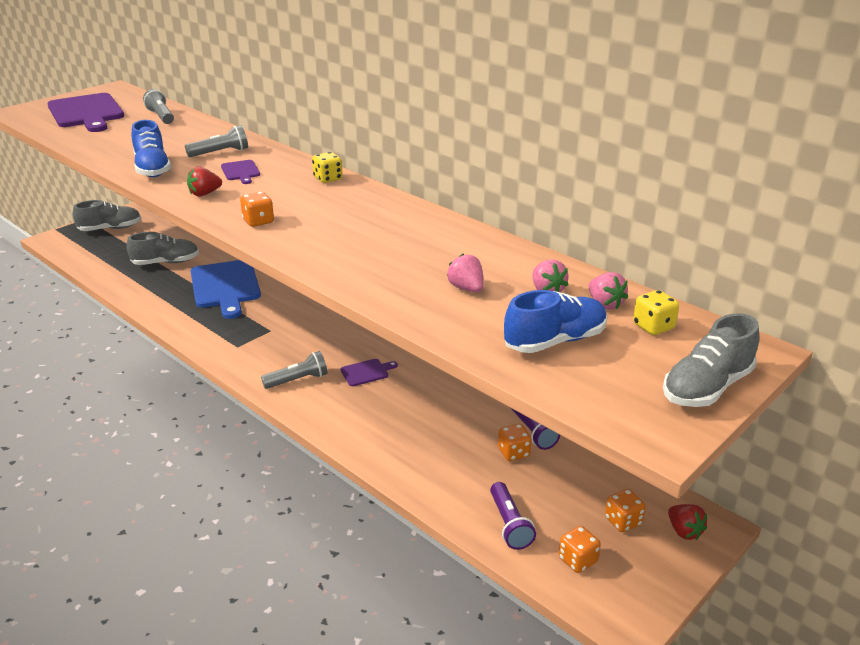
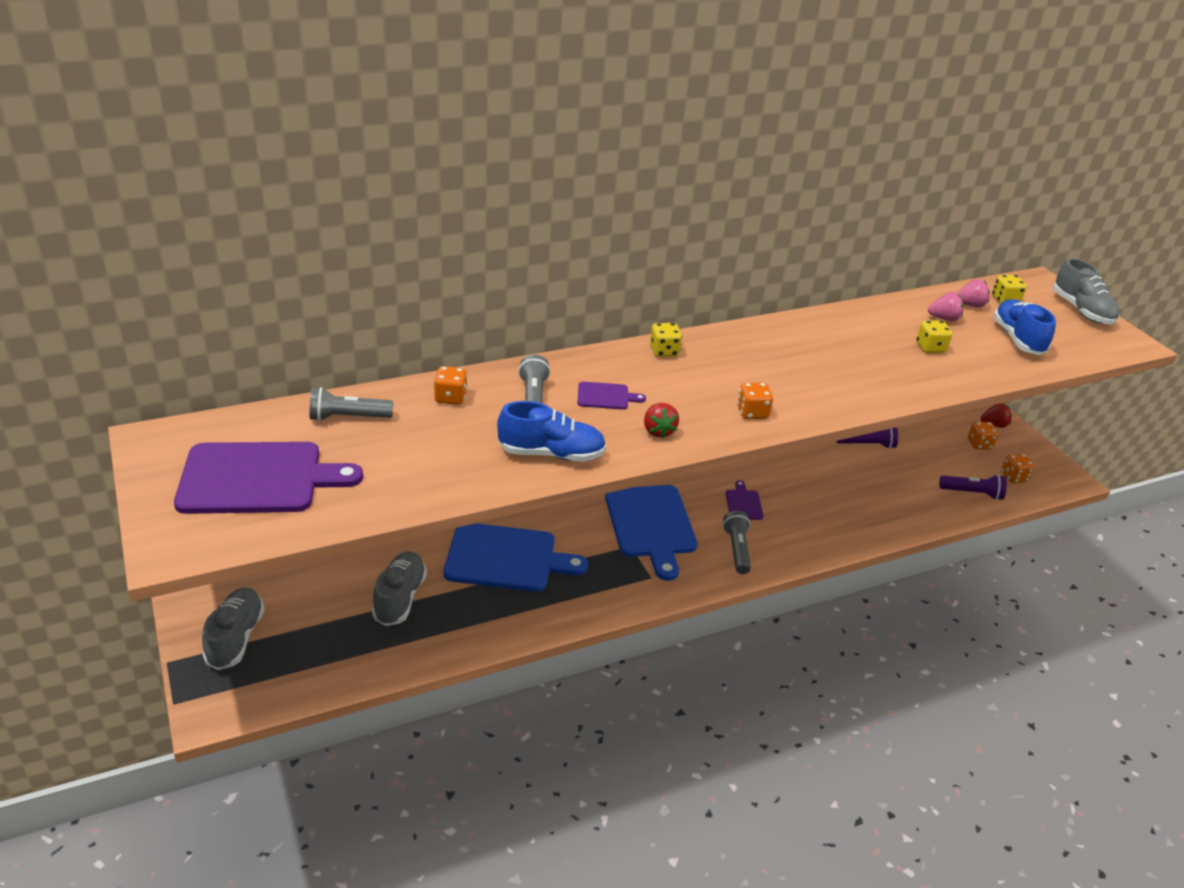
camera: 70 degrees left, 5 degrees up
pink strawberry [447,254,484,292] -> yellow dice [916,320,953,353]
orange dice [498,424,532,461] -> orange dice moved to [434,366,467,405]
none -> blue cutting board [605,485,698,581]

